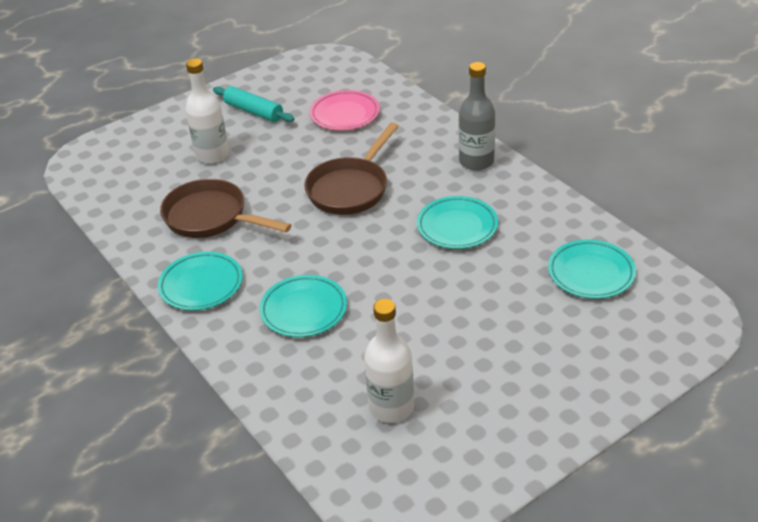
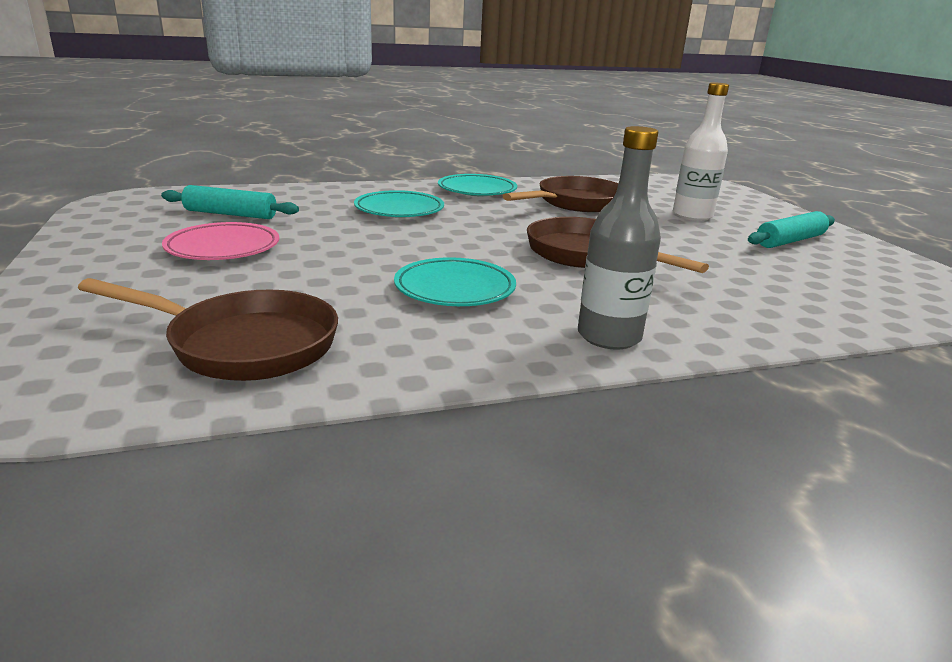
camera: 105 degrees right, 15 degrees down
pink plate [310,90,380,130] -> pink plate moved to [162,222,279,260]
white bottle [364,299,414,423] -> turquoise rolling pin [161,185,299,219]
turquoise plate [548,239,636,299] -> brown pan [78,278,338,381]

